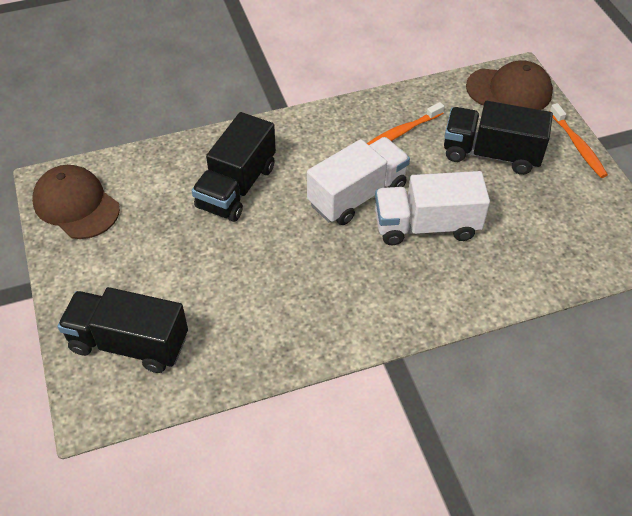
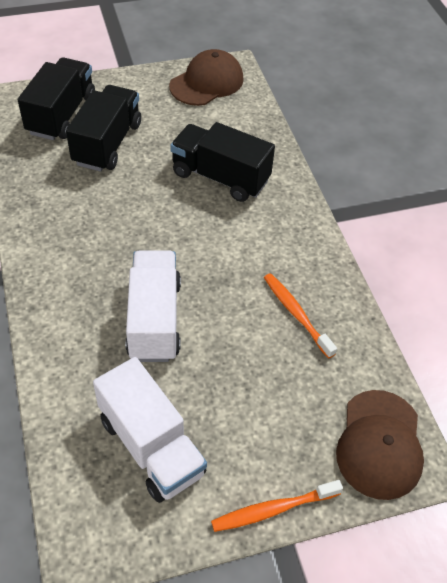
camera: 90 degrees right, 0 degrees up
white truck [307,137,410,225] -> white truck moved to [93,357,207,503]
black truck [444,101,553,175] -> black truck moved to [66,85,141,172]

